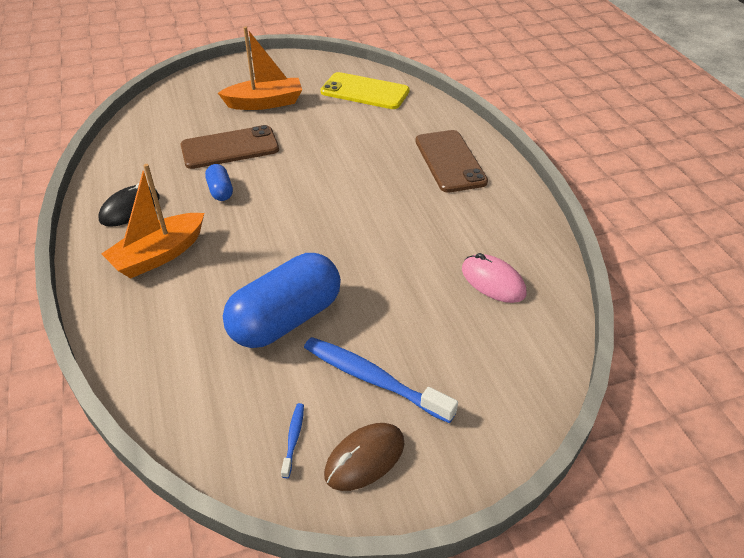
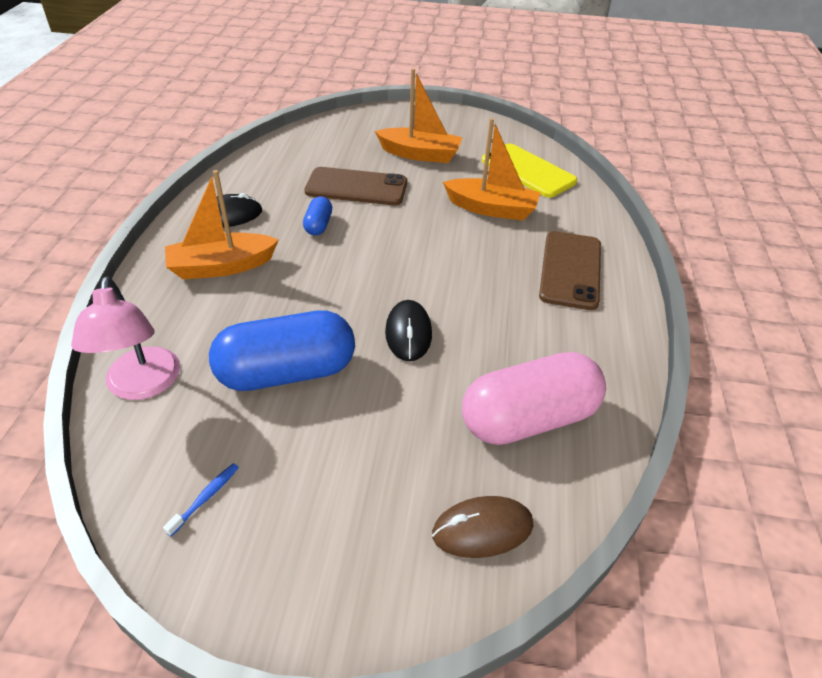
camera: 25 degrees right, 0 degrees up
blue toothbrush [304,337,458,423] -> none
brown mouse [324,423,404,491] -> brown mouse moved to [432,496,533,558]
pink mouse [462,253,526,303] -> pink capsule [462,352,606,445]
none -> pink lamp [71,276,180,400]
none -> black mouse [385,300,432,361]
none -> orange boat [443,118,541,221]

